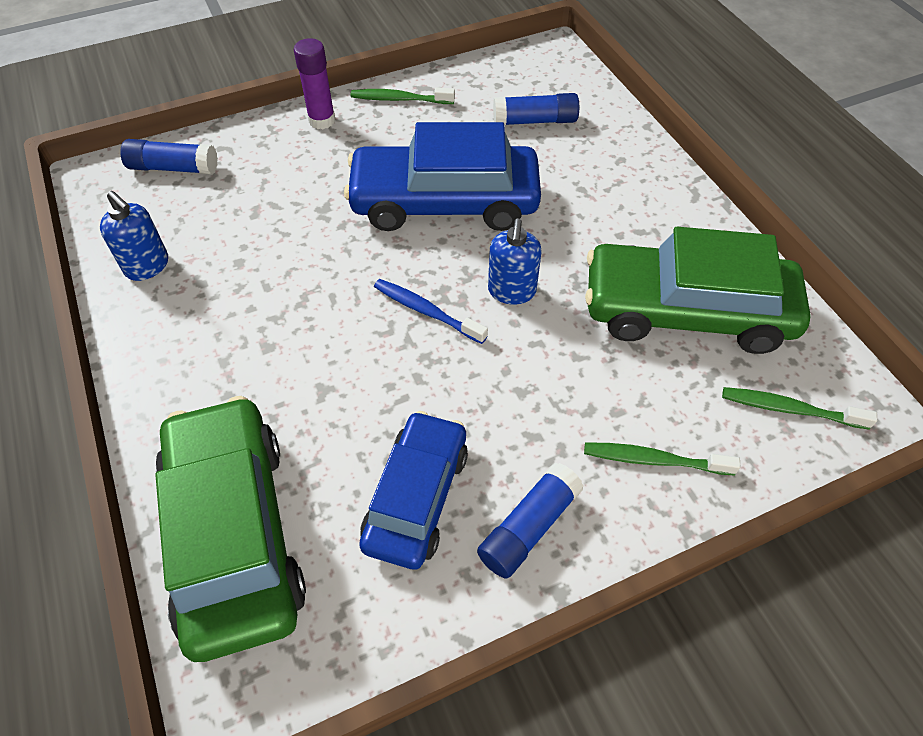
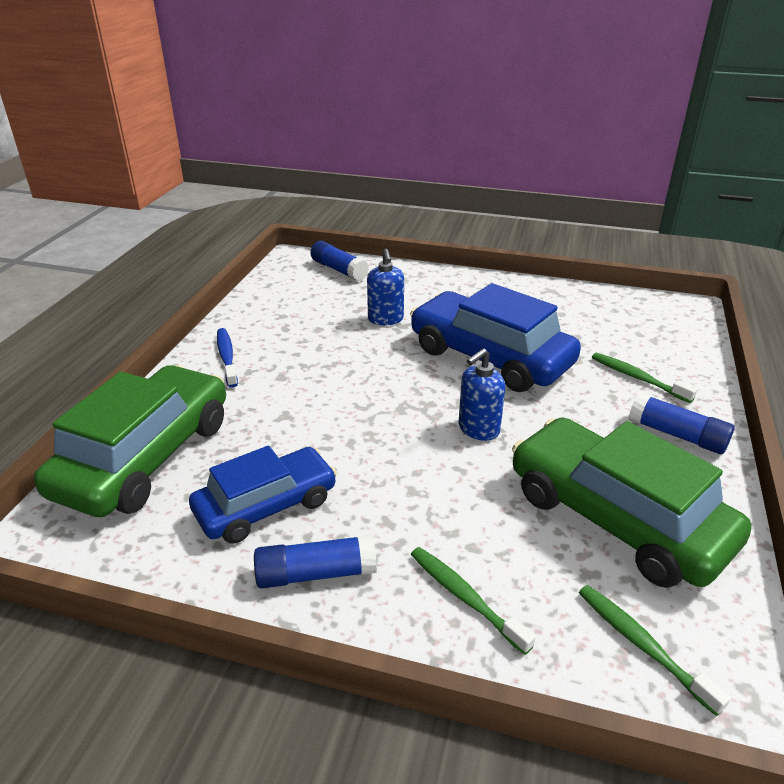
camera: 40 degrees right, 20 degrees down
blue soap dispenser [100,191,168,281] -> blue soap dispenser moved to [367,249,404,325]
purple glue stick [294,38,336,129] -> none
green toothbrush [351,87,455,104] -> green toothbrush moved to [592,353,698,403]
blue toothbrush [374,279,488,344] -> blue toothbrush moved to [217,328,238,388]
blue glue stick [493,93,579,125] -> blue glue stick moved to [629,393,734,454]

